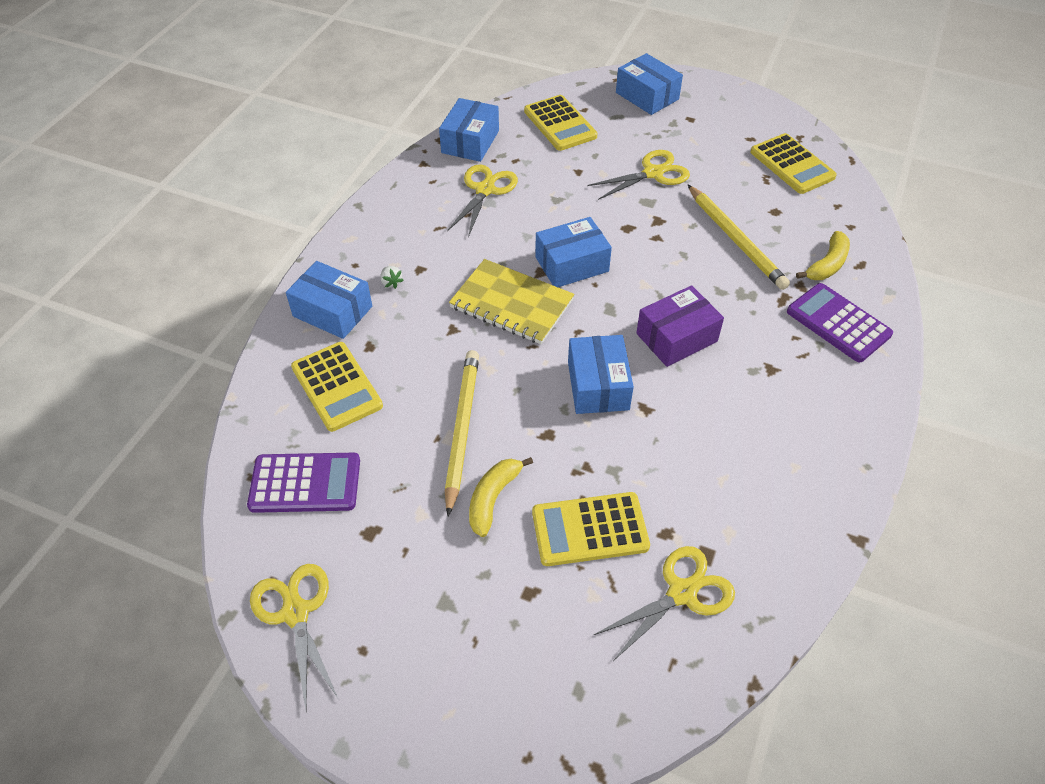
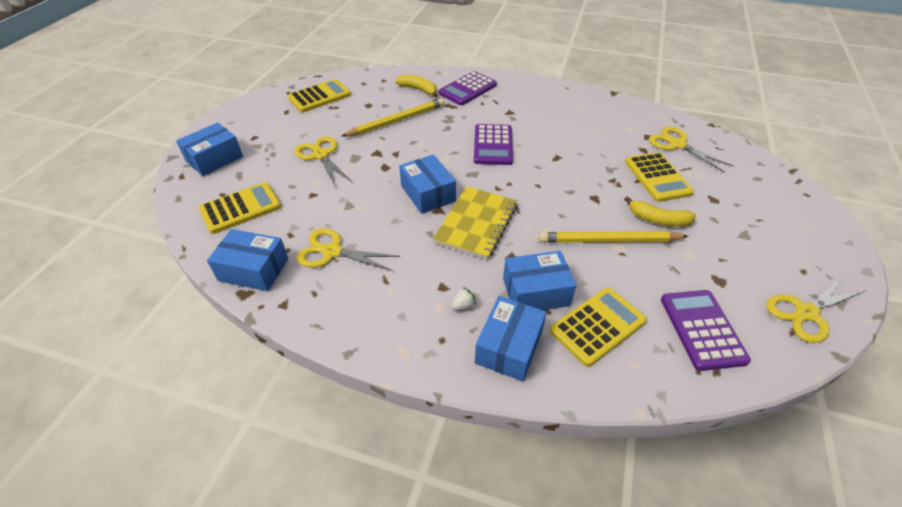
camera: 95 degrees left, 5 degrees down
blue box [568,335,634,414] -> blue box moved to [503,251,576,310]
purple box [636,285,724,367] -> purple calculator [474,124,513,165]

